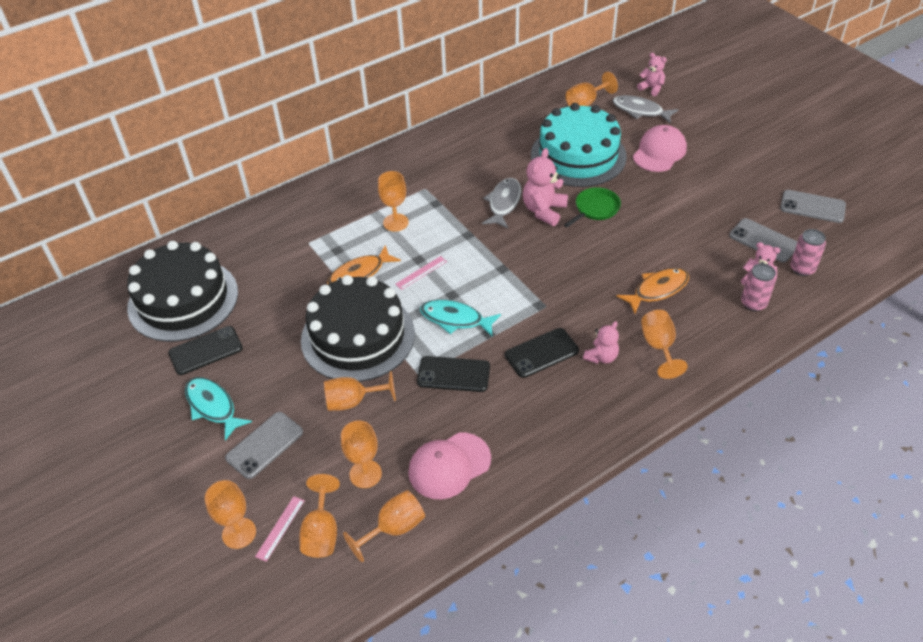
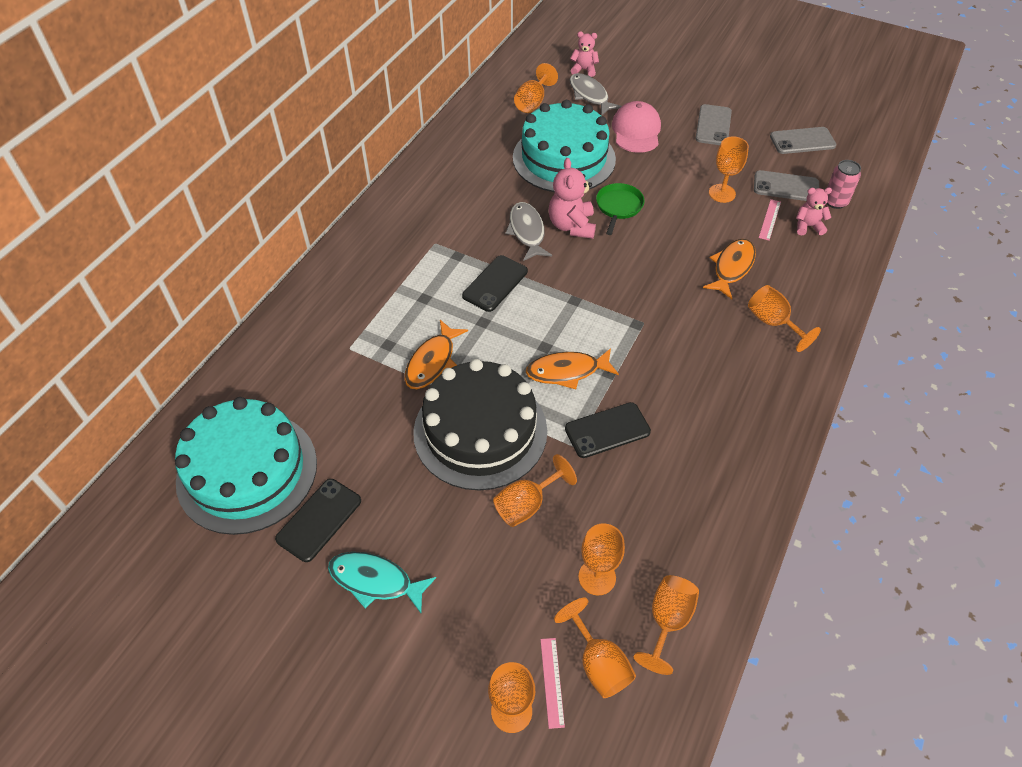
camera: 30 degrees left, 5 degrees up
black cake [127,241,238,342] -> turquoise cake [175,397,317,535]
grey phone [225,412,303,479] -> grey phone moved to [696,104,732,145]
orange goblet [378,171,409,232] -> orange goblet moved to [709,136,749,203]
pink ruler [395,256,447,290] -> pink ruler moved to [759,199,781,241]
pink cap [408,432,491,499] -> none
turquoise fish [420,300,501,336] -> orange fish [526,348,619,389]
black phone [505,328,579,378] -> black phone moved to [462,255,528,312]
pink teddy bear [583,321,619,364] -> none
grey fish [612,95,679,124] -> grey fish turned 60 degrees clockwise [569,73,622,116]
pink can [741,263,776,311] -> none

